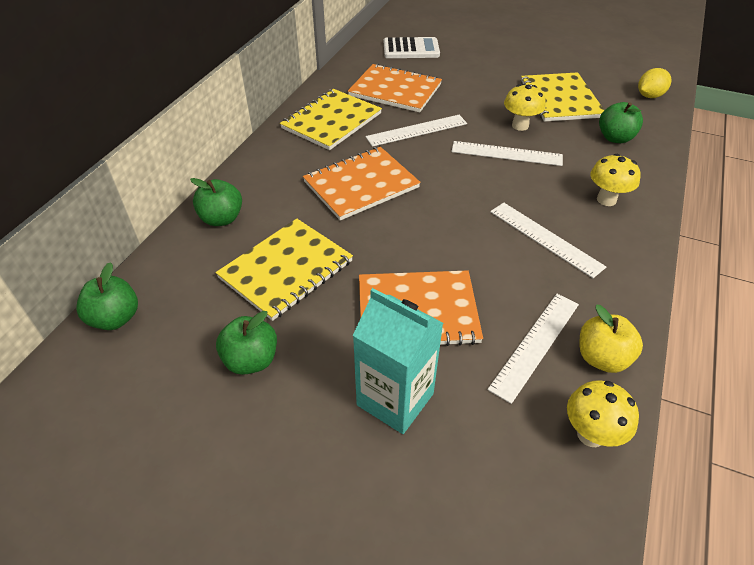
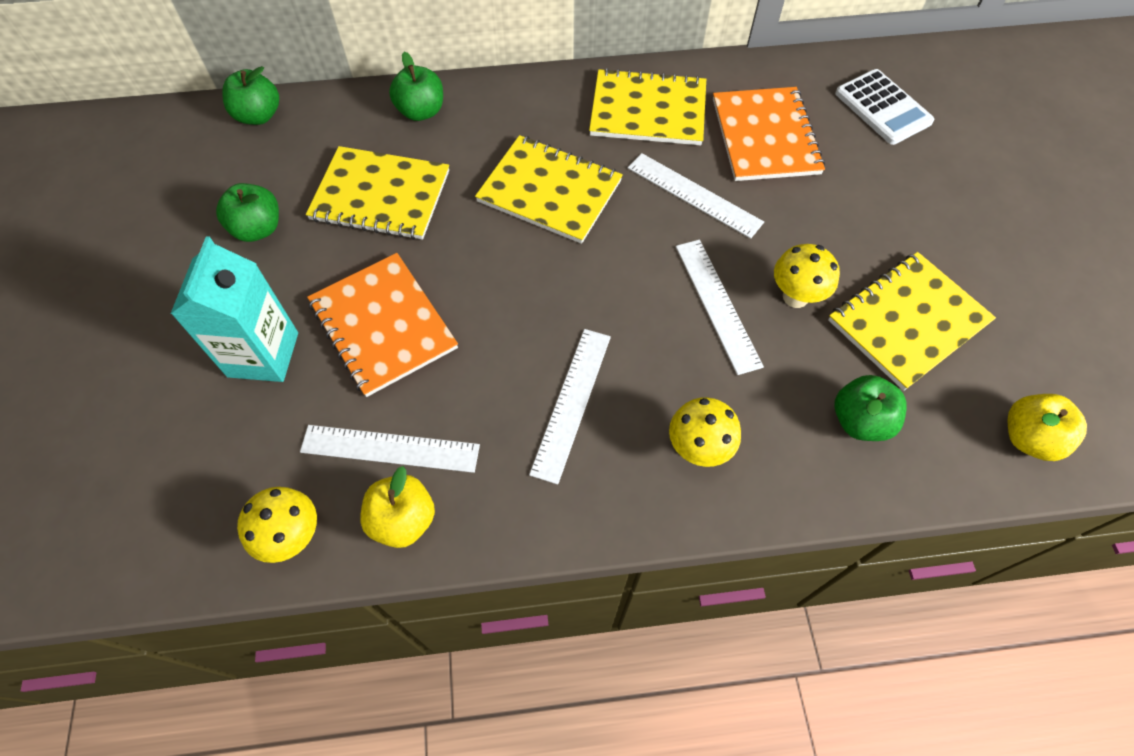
camera: 60 degrees right, 15 degrees up
orange notebook [303,147,421,220] -> yellow notebook [475,135,623,244]
yellow lemon [638,68,672,98] -> yellow apple [1008,394,1087,461]

